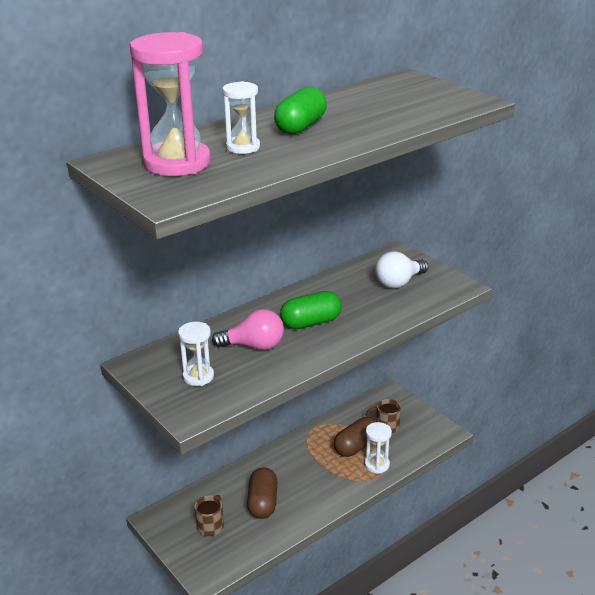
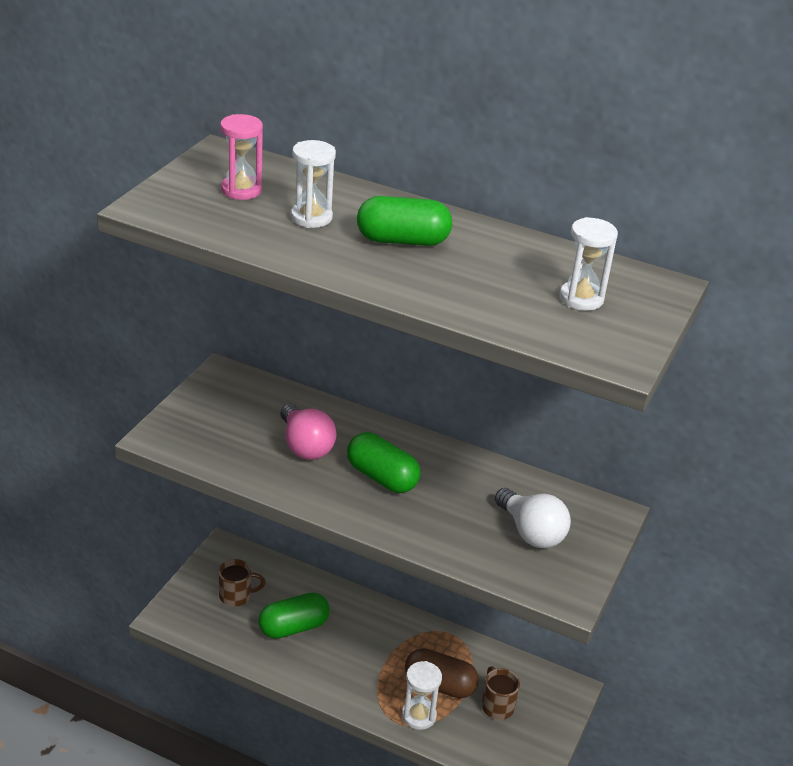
camera: 60 degrees right, 5 degrees up
pink hourglass [130,32,211,176] -> pink hourglass [220,114,263,200], size x0.53
white hourglass [178,322,214,386] -> white hourglass moved to [560,217,618,311]
brown capsule [247,467,277,519] -> green capsule [258,592,330,639]
white light bulb [375,251,428,288] -> white light bulb turned 150 degrees counterclockwise [495,488,571,548]

